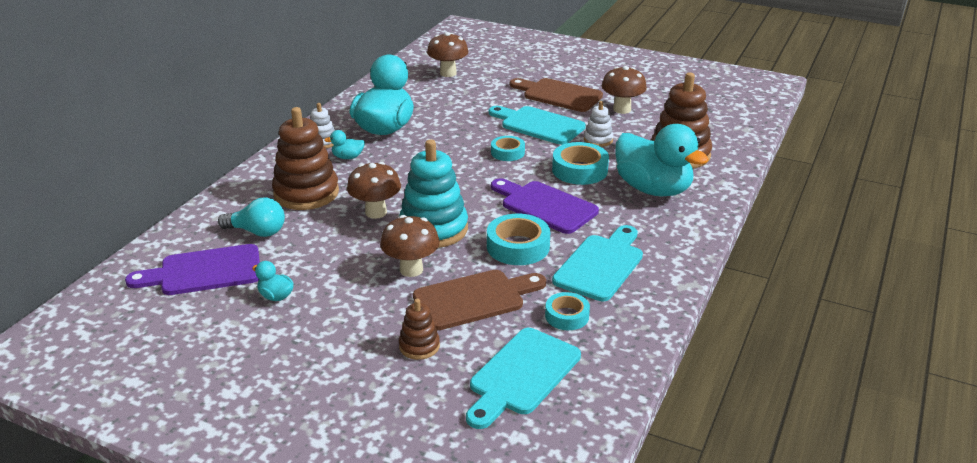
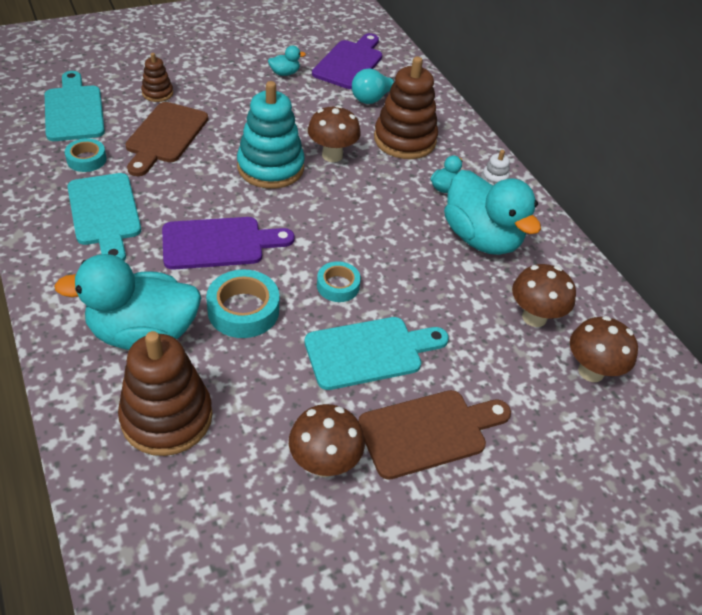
camera: 125 degrees right, 15 degrees up
brown mushroom [380,215,440,277] -> brown mushroom moved to [512,264,576,327]
turquoise tape [487,214,550,265] -> none
white stacking toy [584,101,614,147] -> none

